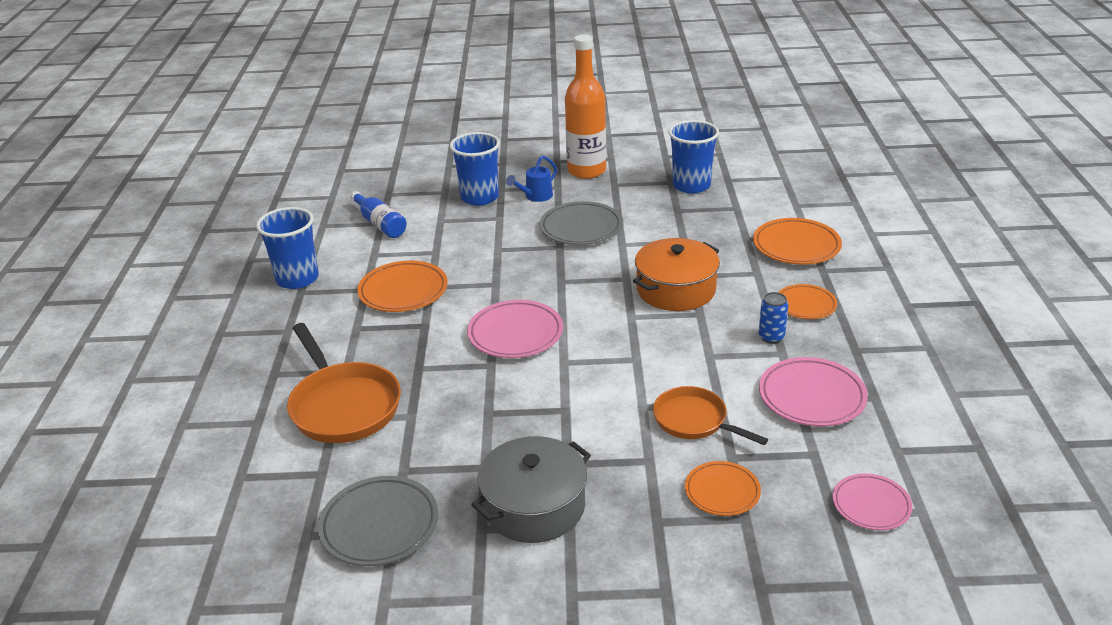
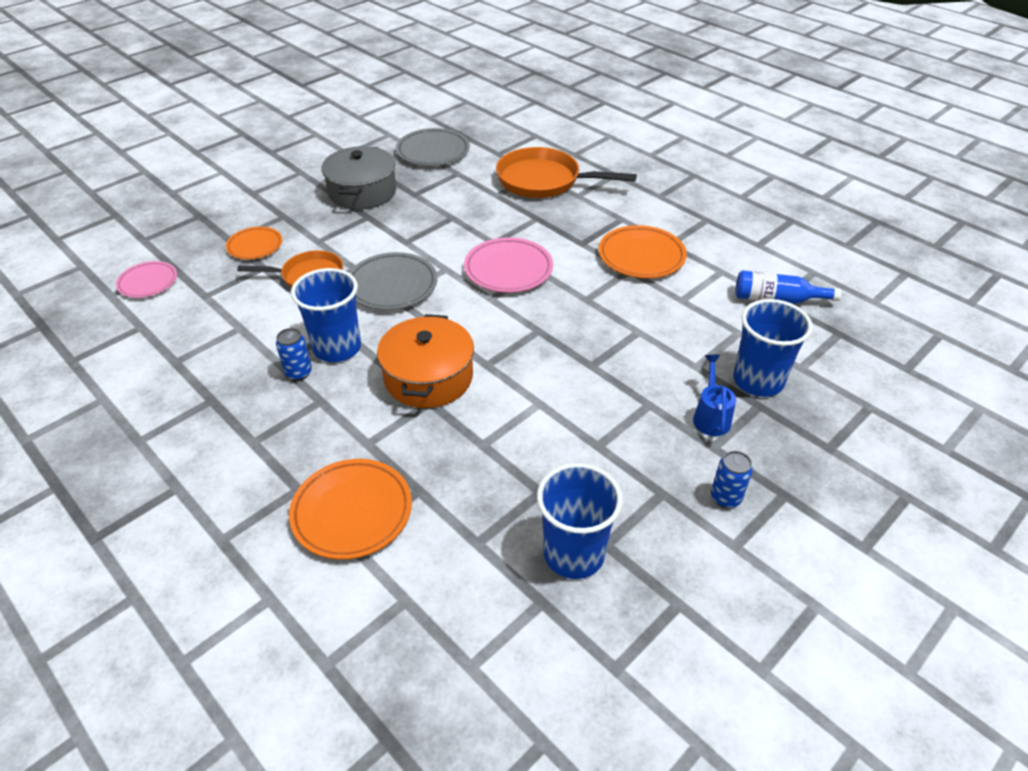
camera: 135 degrees right, 10 degrees up
blue cup [256,207,319,289] -> blue cup moved to [291,268,361,362]
grey plate [540,201,623,245] -> grey plate moved to [349,252,437,310]
orange bottle [565,35,606,179] -> blue can [711,451,753,508]
pink plate [759,357,868,426] -> none
orange plate [779,284,837,319] -> none

